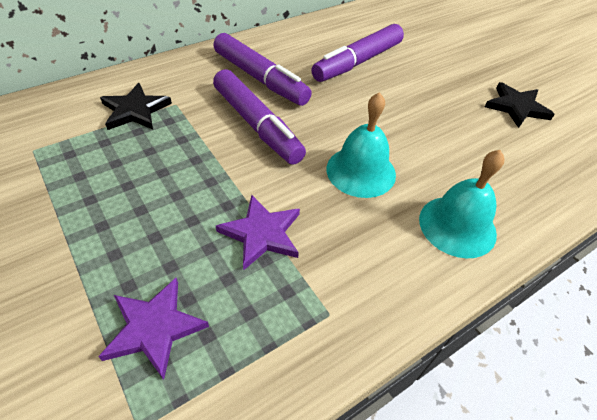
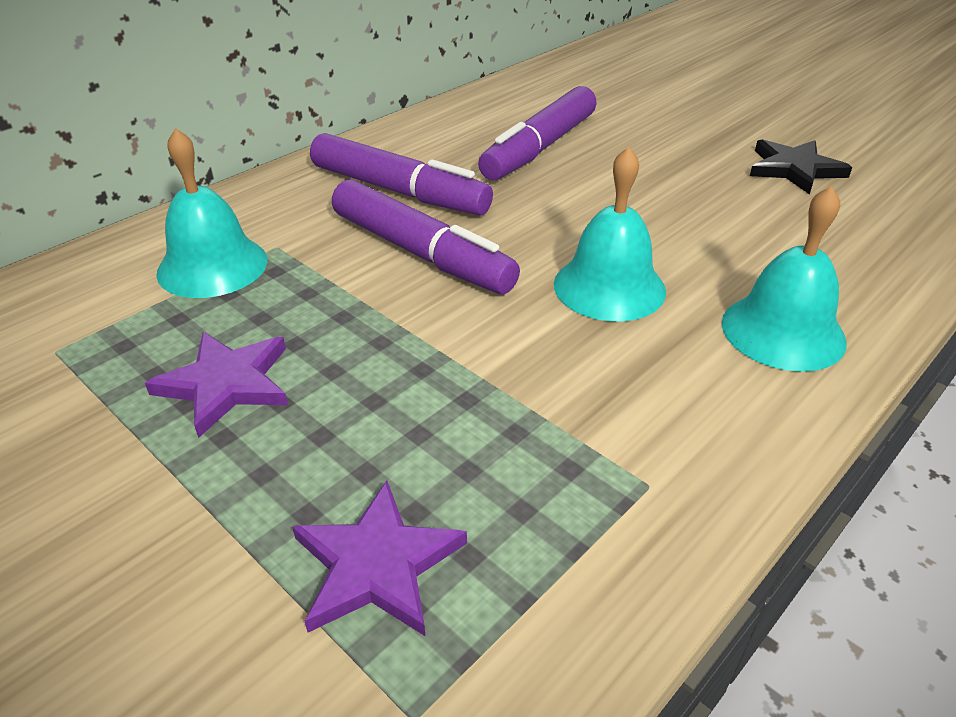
camera: 10 degrees left, 10 degrees down
black star [100,83,172,130] -> turquoise bell [156,128,267,298]
purple star [216,195,300,270] -> purple star moved to [145,332,288,438]

